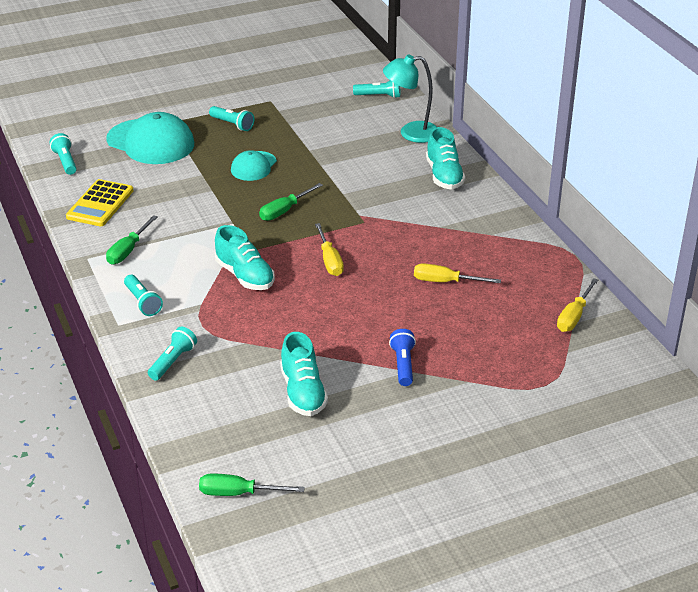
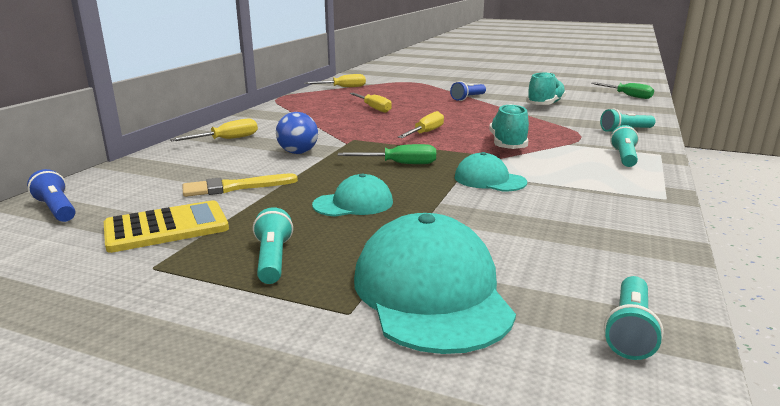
camera: 135 degrees left, 15 degrees down
yellow calculator [66,179,133,226] -> yellow calculator moved to [104,200,229,253]
green screwdriver [106,215,158,265] -> none
turquoise flashlight [353,80,400,98] -> blue flashlight [27,169,76,222]
turquoise lamp [383,54,437,143] -> none
turquoise shoe [426,127,465,189] -> yellow screwdriver [170,118,258,141]
none -> yellow brush [183,173,298,197]
none -> blue ball [276,112,318,154]
none -> turquoise cap [455,152,527,191]

